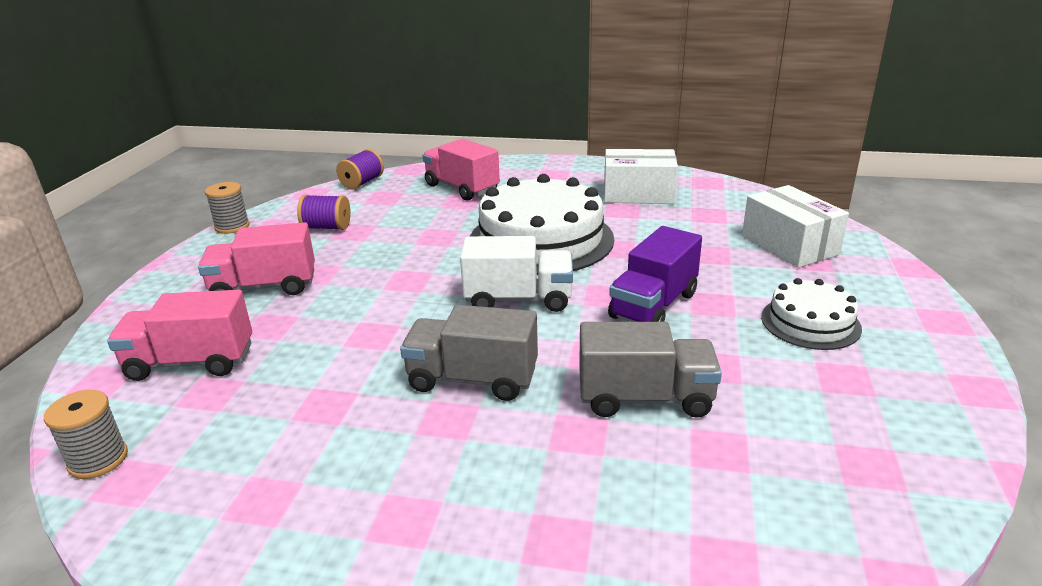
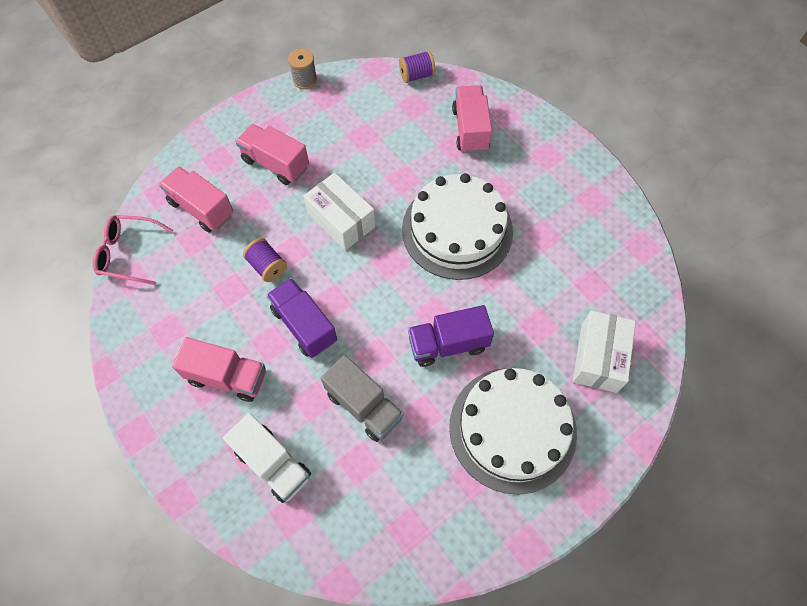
camera: 40 degrees right, 35 degrees up
grey spool [44,390,128,479] -> pink glasses [93,215,173,285]
purple spool [297,194,351,230] -> purple spool moved to [243,238,287,282]
grey truck [400,305,538,401] -> purple truck [266,278,337,358]
white truck [460,236,573,312] -> white truck moved to [223,413,311,503]
white box [604,149,678,204] -> white box moved to [303,172,375,251]
white cake [761,278,862,350] -> white cake [449,368,577,495], size x1.90
none -> pink truck [172,337,266,402]

